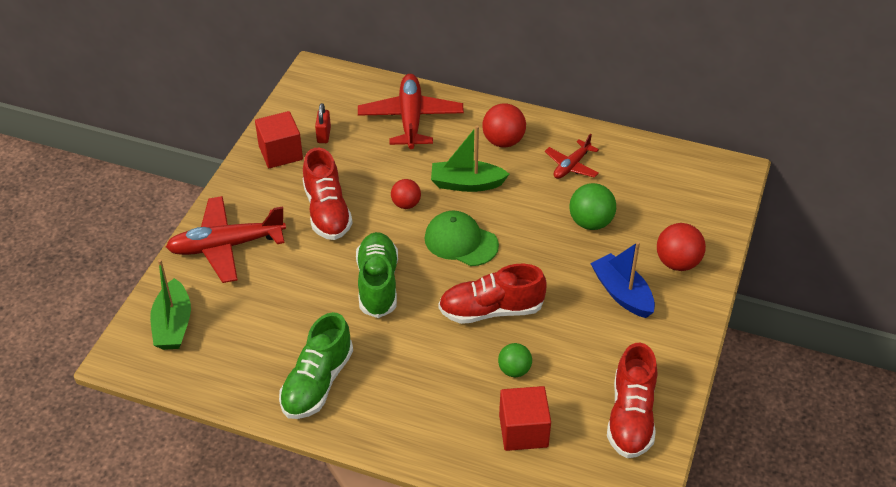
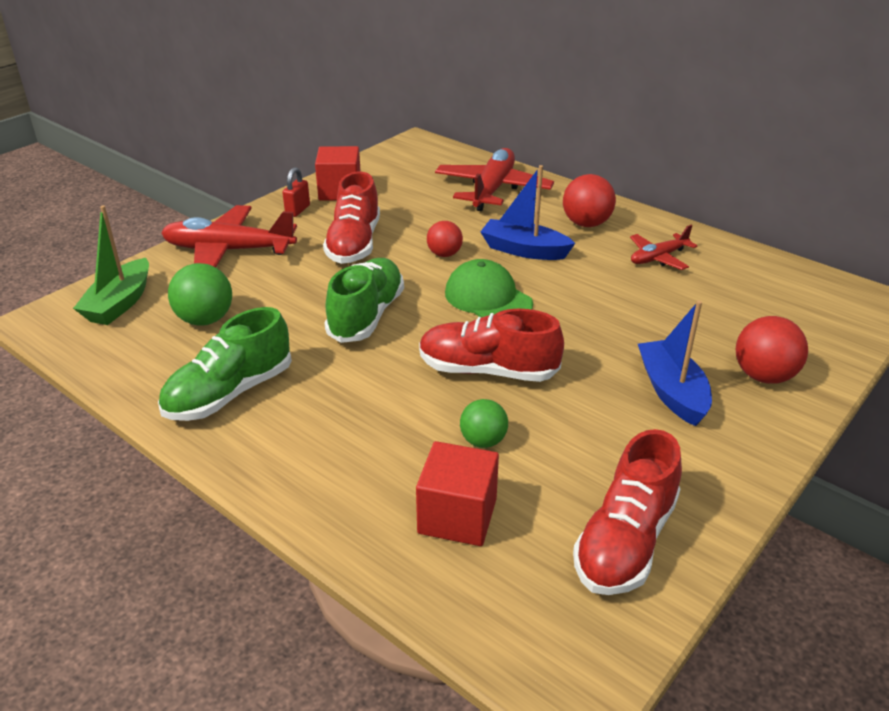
camera: 20 degrees right, 10 degrees down
red padlock [315,103,331,143] -> red padlock moved to [282,167,310,217]
green boat [431,126,509,192] -> blue boat [480,165,575,260]
green ball [569,183,616,230] -> green ball moved to [168,263,232,326]

